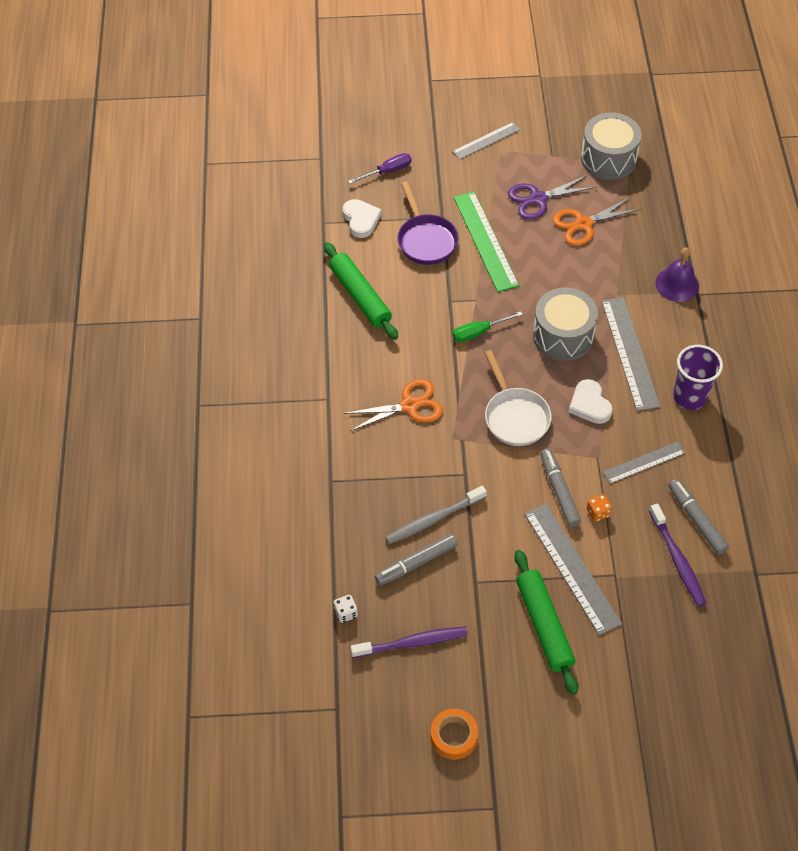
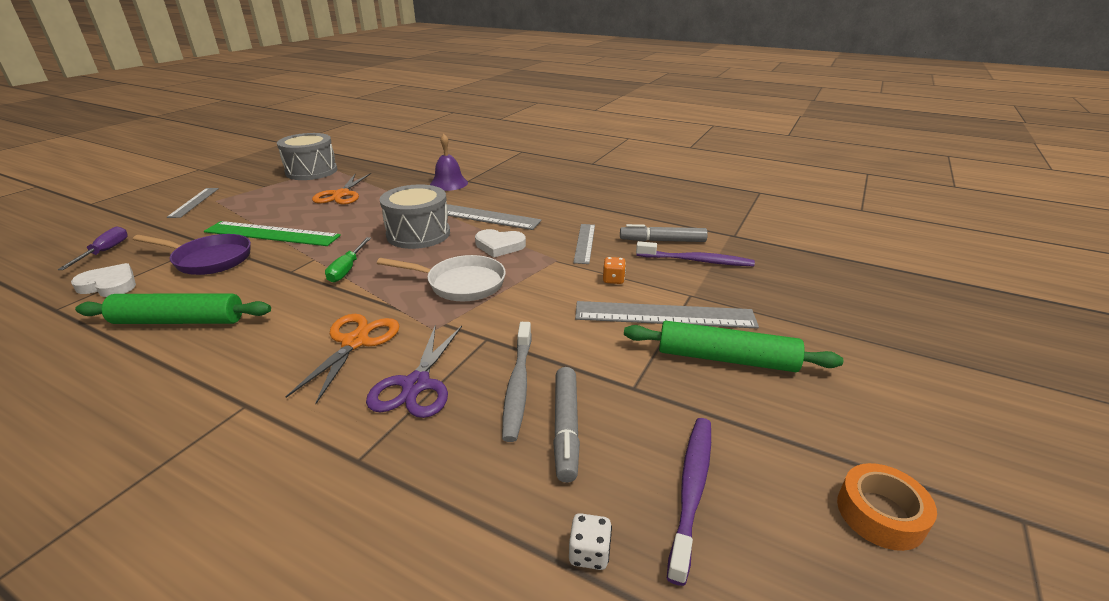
camera: 60 degrees left, 25 degrees down
purple scissors [508,175,597,220] -> purple scissors moved to [366,324,462,418]
grey marker [540,448,581,527] -> none
purple cup [673,345,723,410] -> none

